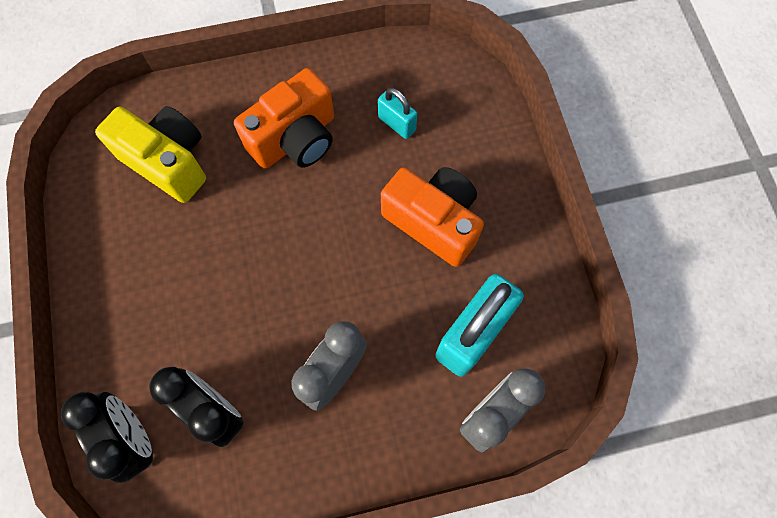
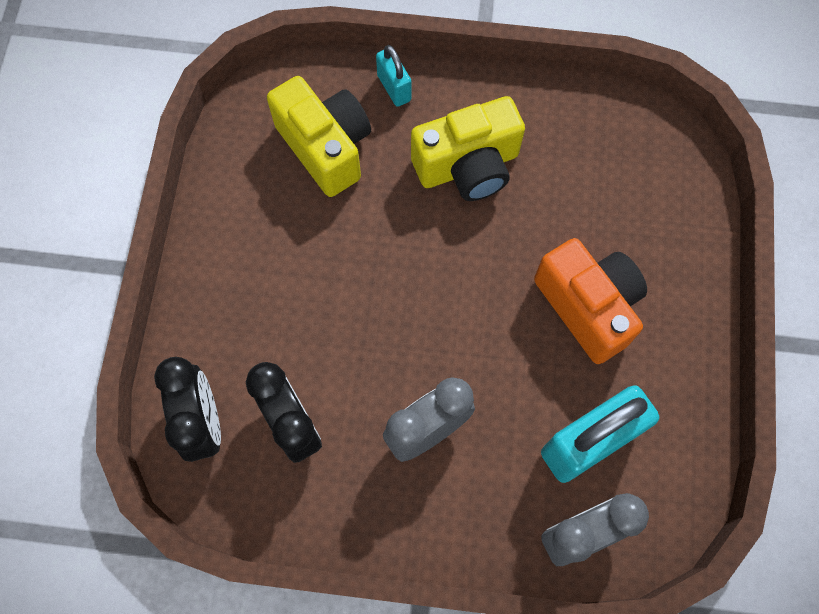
camera: 20 degrees right, 0 degrees up
orange camera [234,68,334,169] -> yellow camera [411,96,525,201]
turquoise padlock [378,88,417,139] -> turquoise padlock moved to [376,45,411,107]

